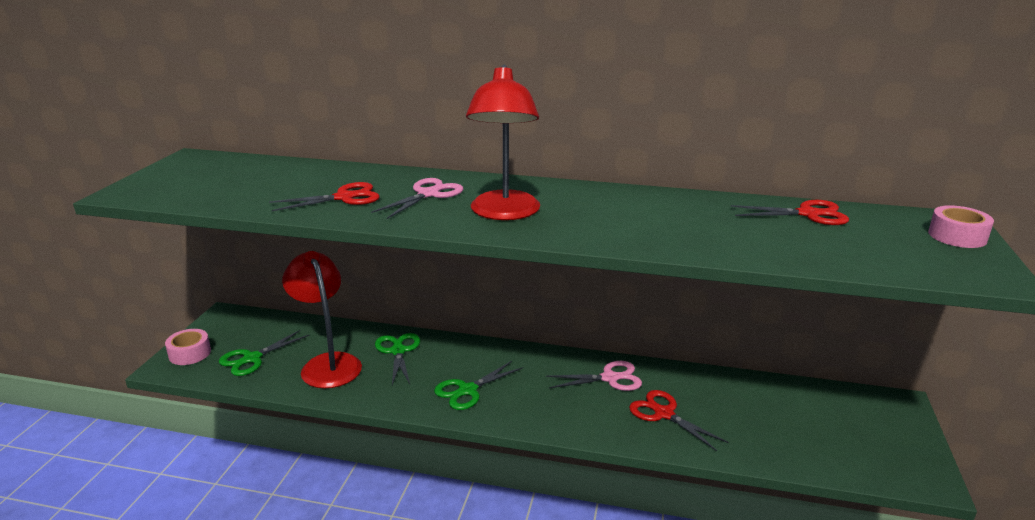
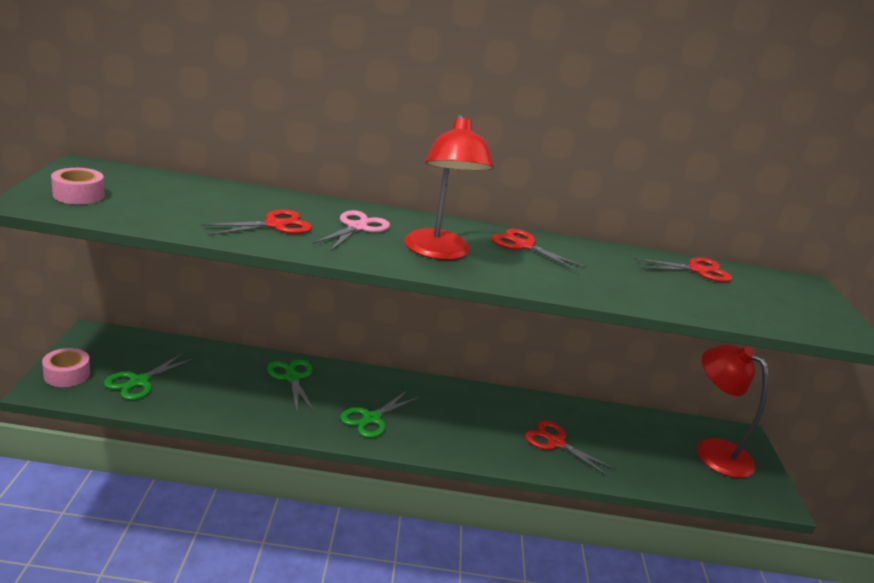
camera: 15 degrees left, 0 degrees up
red lamp [282,251,362,388] -> red lamp moved to [697,345,769,478]
pink scissors [546,361,642,391] -> none
pink tape [928,205,994,248] -> pink tape moved to [51,168,105,204]
none -> red scissors [491,229,587,272]

